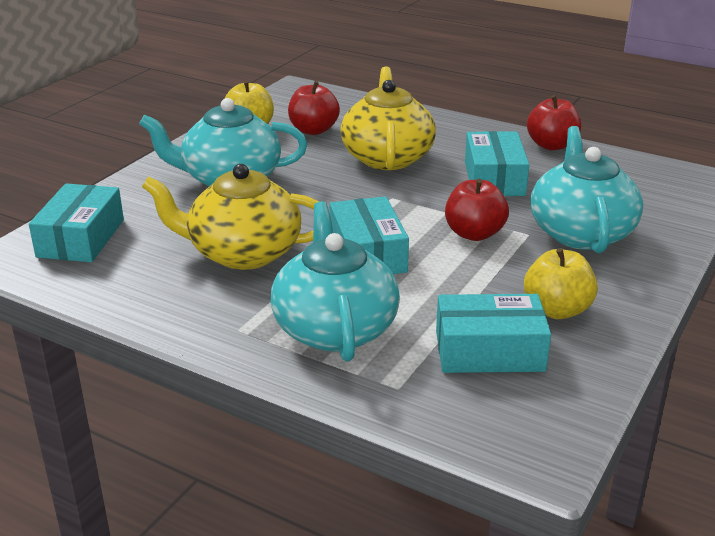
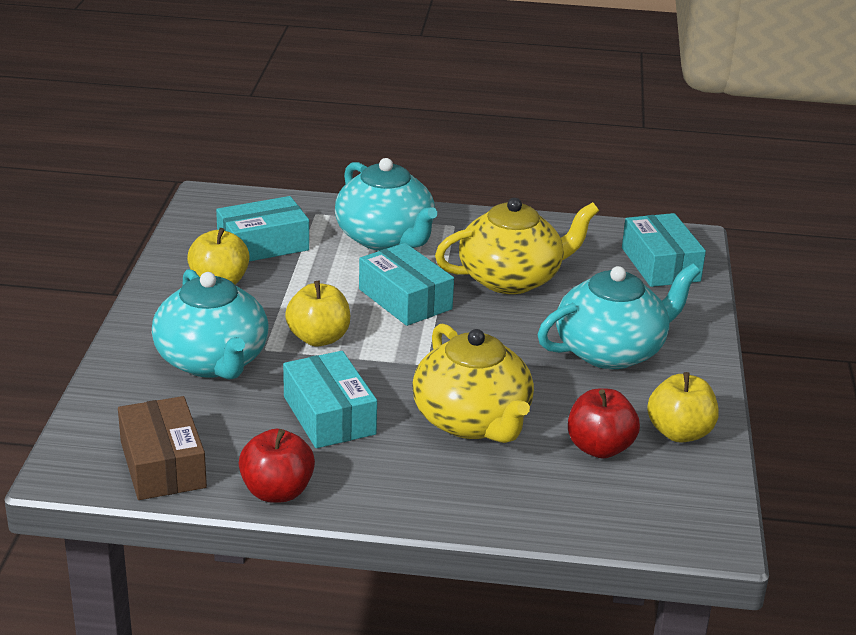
camera: 155 degrees right, 0 degrees up
red apple [445,179,509,241] -> yellow apple [285,281,350,346]
none -> brown box [118,396,207,500]

